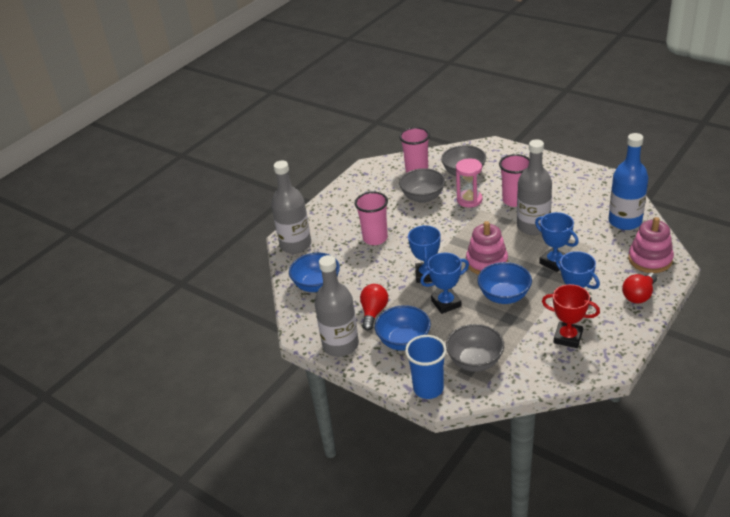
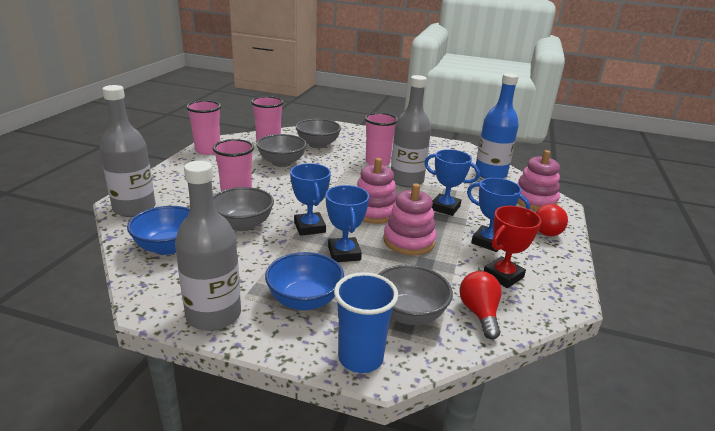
camera: 25 degrees left, 10 degrees down
red light bulb [360,284,388,330] -> red light bulb moved to [459,271,502,339]
blue trophy [420,253,469,314] -> blue trophy turned 60 degrees counterclockwise [326,185,369,262]
pink hourglass [456,158,482,207] -> none
blue bowl [477,262,532,304] -> pink stacking toy [383,183,436,255]
red trophy [542,284,600,348] -> red trophy turned 45 degrees counterclockwise [484,206,541,288]
none -> pink cup [186,100,221,155]
none -> grey bowl [213,187,274,231]

